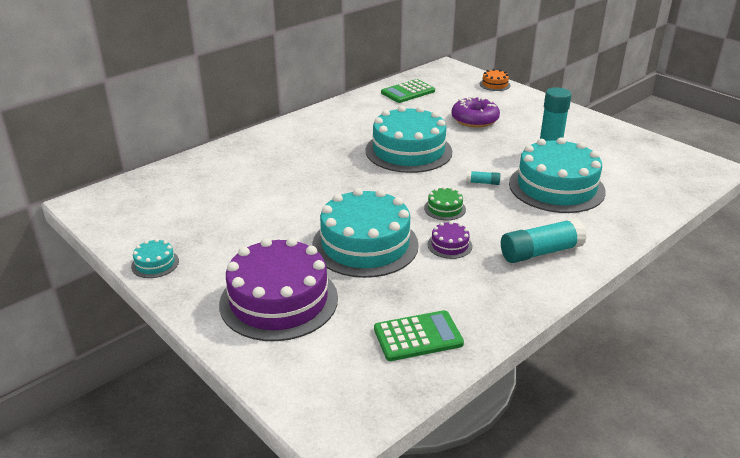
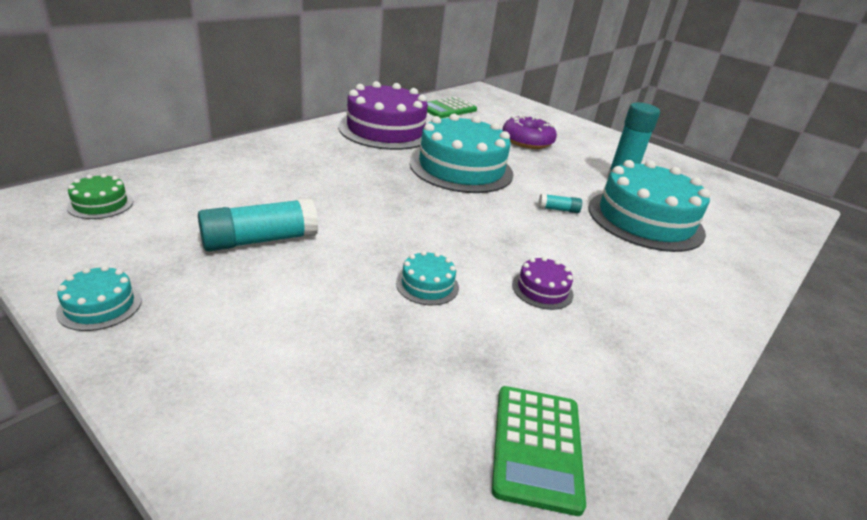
camera: 10 degrees left, 0 degrees up
purple cake [219,237,338,341] -> purple cake moved to [338,81,428,150]
turquoise cake [312,188,419,278] -> turquoise cake [396,251,459,305], size x0.42
green calculator [374,310,464,361] -> green calculator turned 120 degrees clockwise [492,386,586,516]
green cake [424,187,466,220] -> green cake moved to [67,174,133,219]
orange cake [480,69,511,91] -> none
turquoise glue stick [501,218,587,263] -> turquoise glue stick moved to [198,198,318,251]

